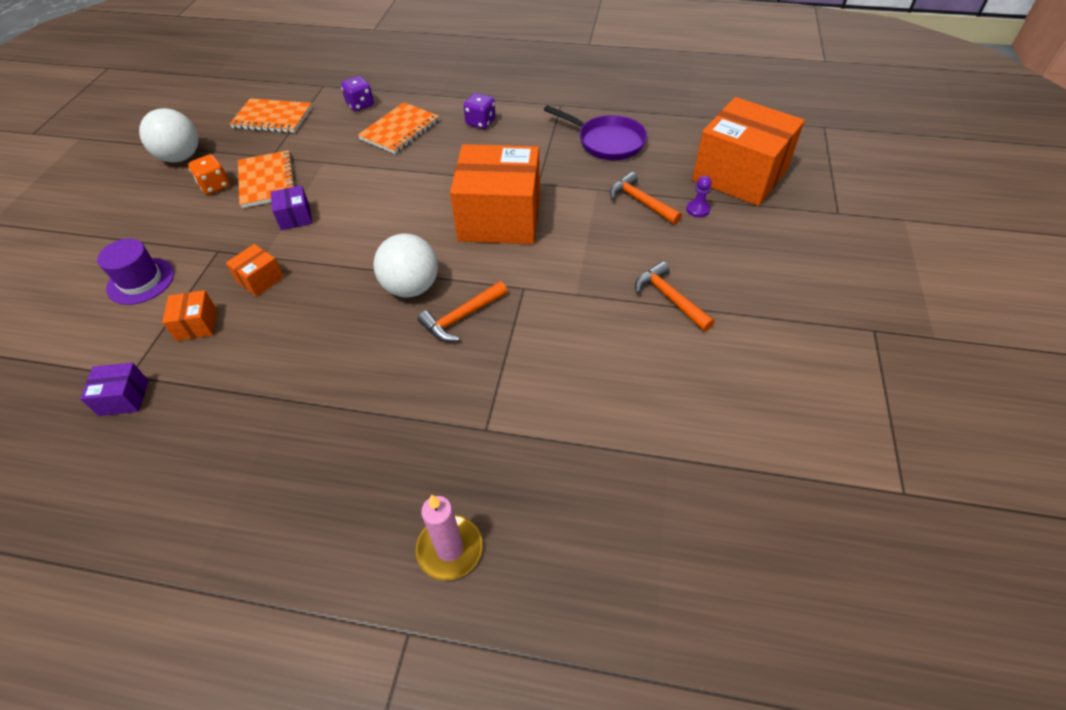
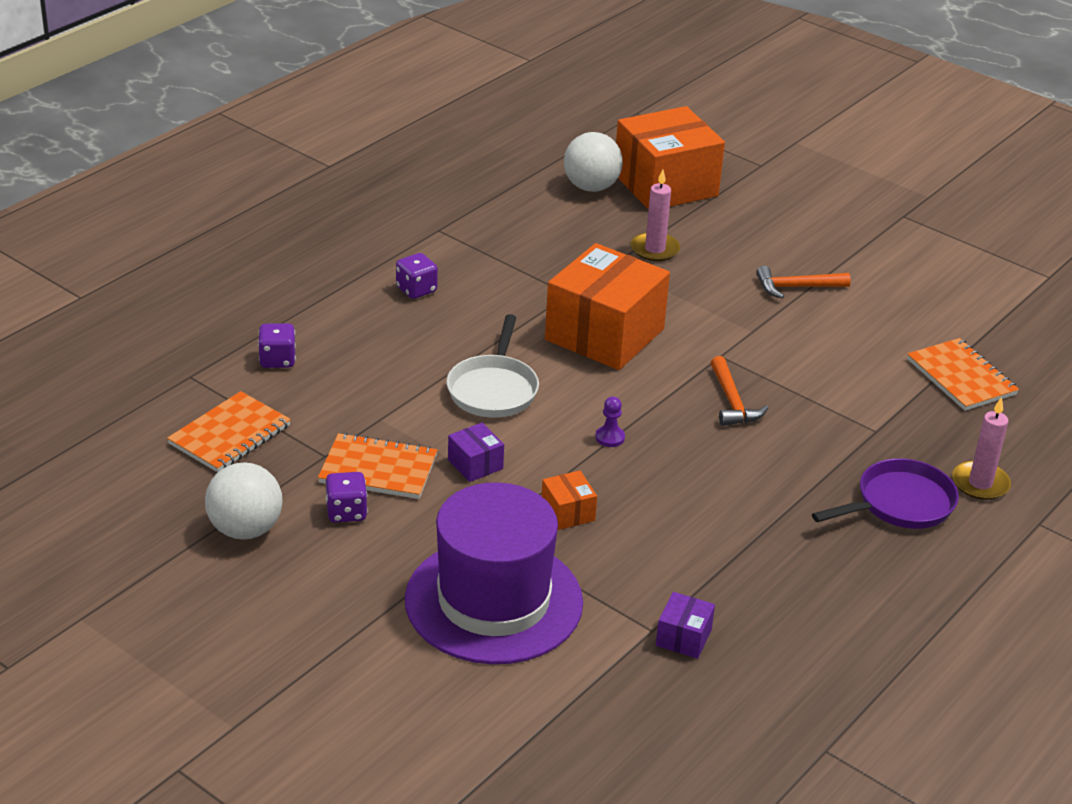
camera: 65 degrees left, 15 degrees down
purple hat [97,239,174,305] -> purple hat [405,482,583,664], size x2.11
orange box [162,290,217,341] -> none
orange dice [188,154,230,195] -> purple dice [326,472,368,523]
purple box [271,185,312,230] -> purple box turned 45 degrees clockwise [448,423,504,482]
orange notebook [358,102,440,154] -> orange notebook moved to [907,338,1019,411]
white ball [373,233,438,297] -> white ball moved to [564,132,623,192]
purple pan [544,105,647,160] -> purple pan moved to [812,458,959,529]
orange hammer [610,172,682,224] -> pink candle [631,169,680,261]
purple pawn [686,176,712,217] -> purple pawn moved to [595,397,625,447]
none -> white pan [446,314,539,418]

